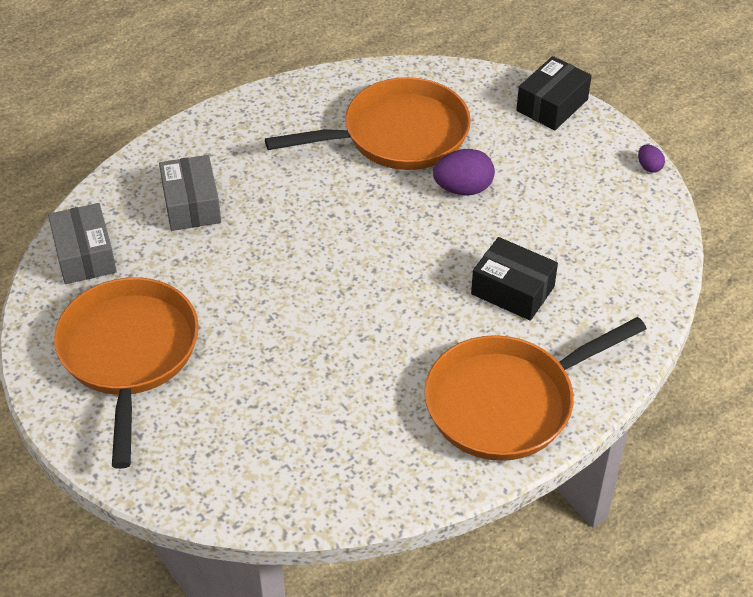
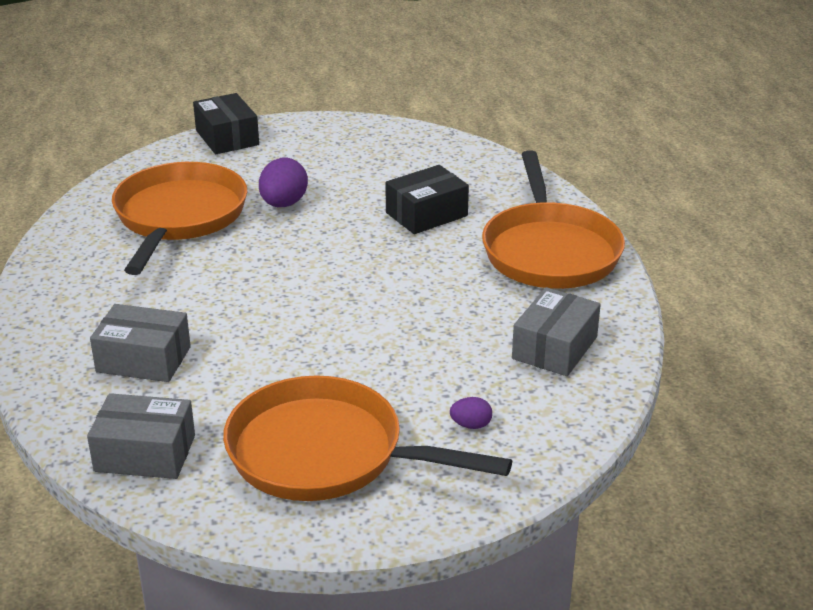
camera: 65 degrees left, 15 degrees down
purple egg [638,145,665,173] -> purple egg moved to [450,397,492,429]
none -> grey box [512,287,601,376]

